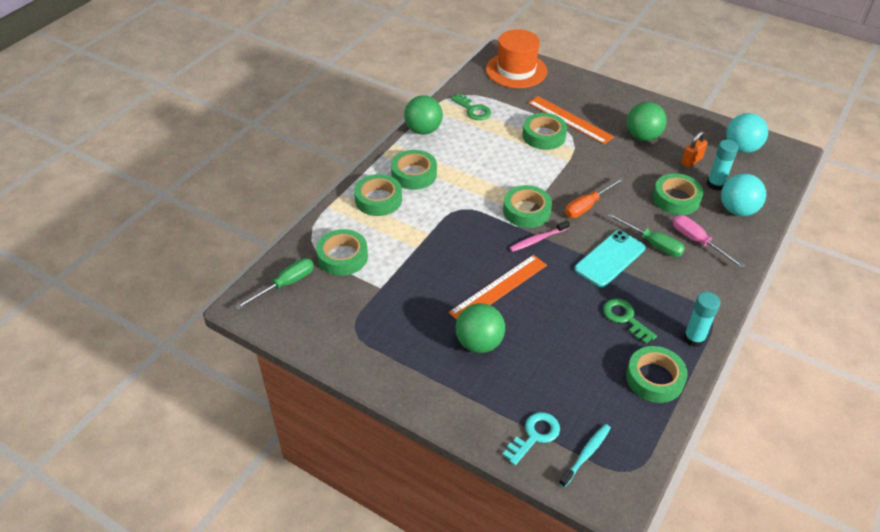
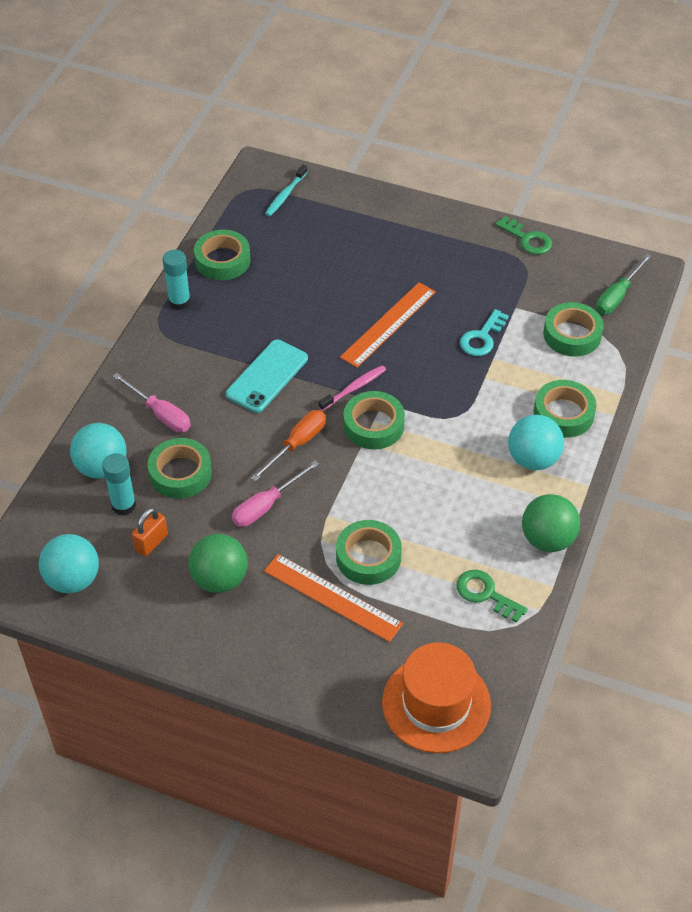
camera: 170 degrees right, 5 degrees up
green tape [391,150,437,190] -> turquoise ball [508,415,564,470]
green ball [456,303,505,353] -> none
turquoise key [503,412,560,466] -> turquoise key moved to [460,309,509,356]
green key [603,298,657,344] -> green key moved to [496,216,552,255]
green screwdriver [607,213,685,257] -> none
none -> pink screwdriver [232,460,319,527]

